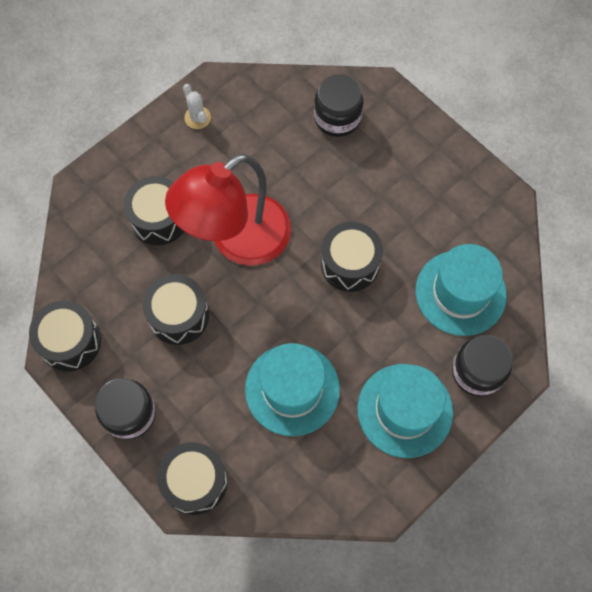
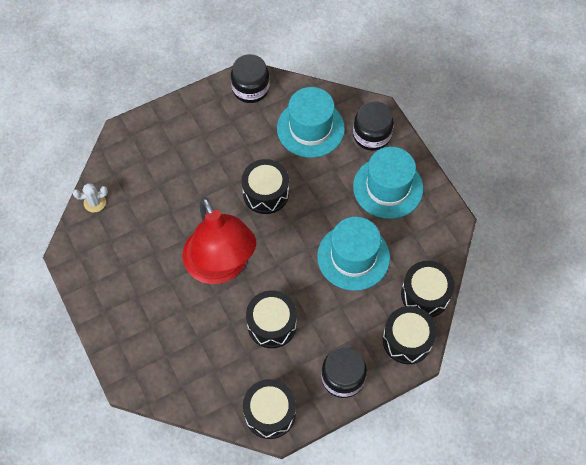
camera: 75 degrees left, 5 degrees down
black drum [124,176,184,245] -> black drum moved to [401,261,455,317]
white cactus [183,84,211,129] -> white cactus moved to [73,183,108,213]
black jar [314,74,363,137] -> black jar moved to [231,54,270,103]

